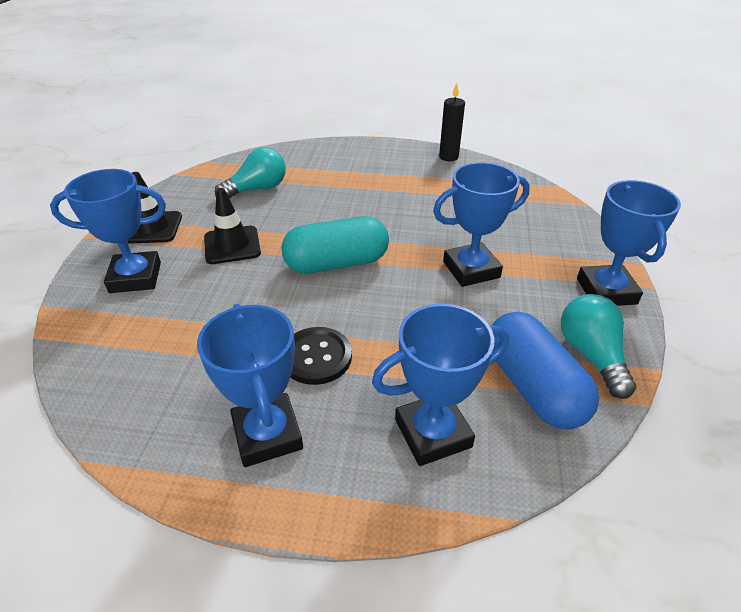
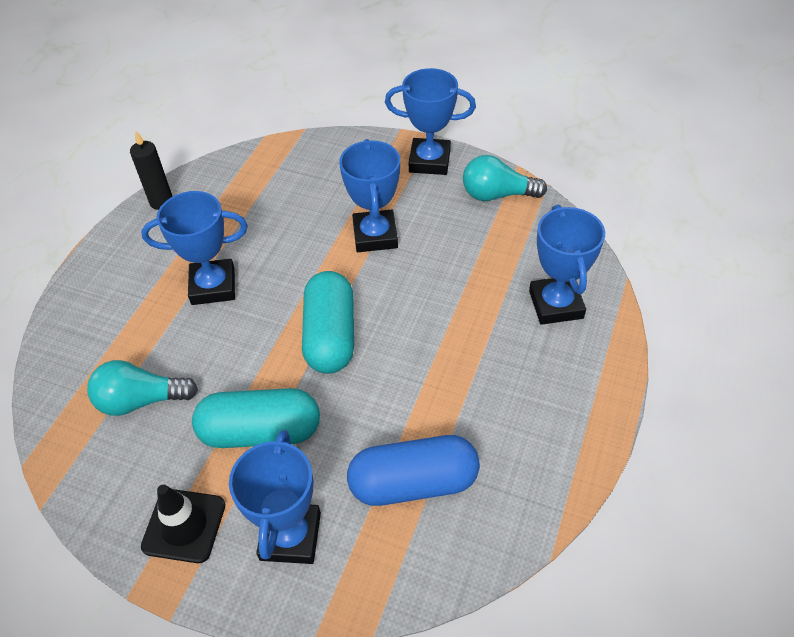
camera: 75 degrees left, 10 degrees up
blue trophy [197,304,303,467] -> blue trophy moved to [141,191,248,305]
black traffic cone [204,188,261,264] -> turquoise capsule [192,388,320,448]
turquoise light bulb [215,147,286,198] -> turquoise light bulb turned 75 degrees counterclockwise [87,360,198,416]
black button [291,327,352,385] -> none
blue capsule [492,312,599,429] -> blue capsule moved to [347,435,480,506]

